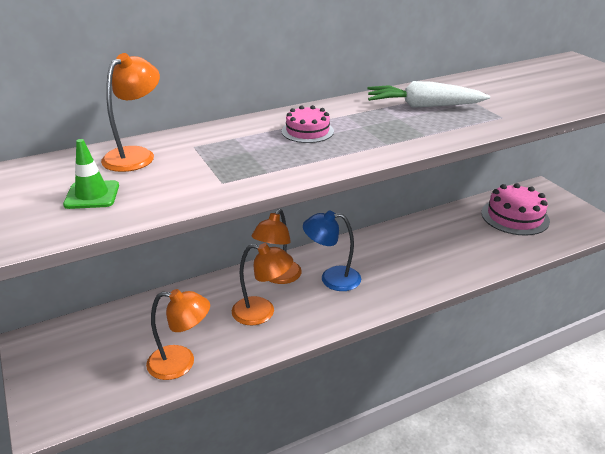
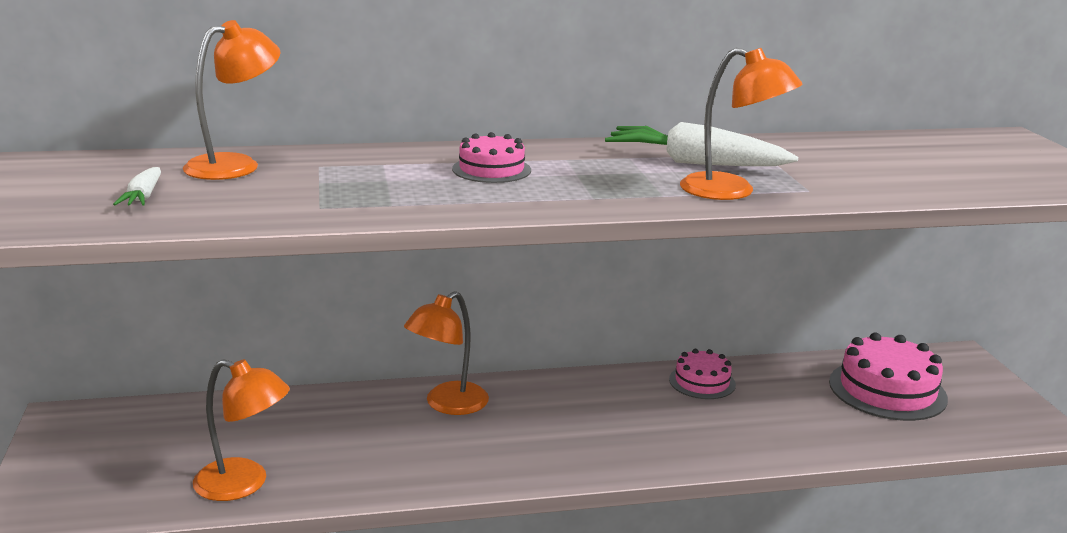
camera: 15 degrees right, 10 degrees down
green traffic cone [63,139,119,209] -> white carrot [113,167,161,206]
orange lamp [232,243,293,326] -> orange lamp moved to [680,48,803,200]
blue lamp [303,211,361,291] -> none
none -> pink cake [669,349,736,399]

